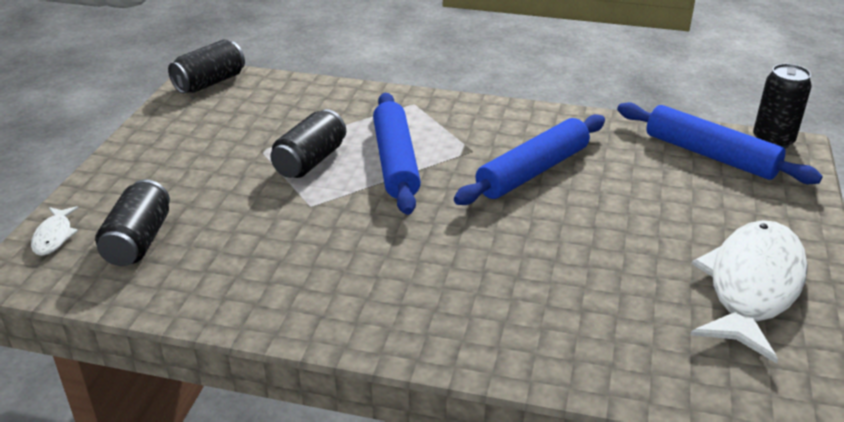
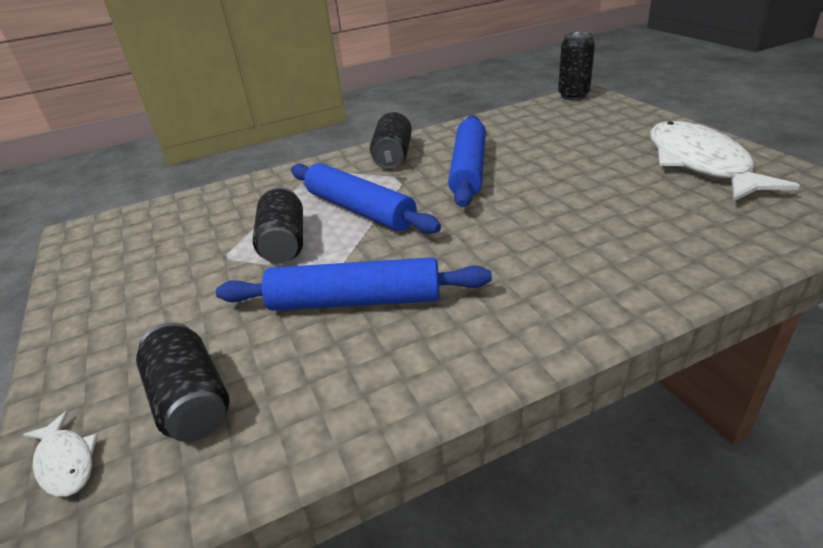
camera: 35 degrees left, 0 degrees up
black can [168,39,245,94] -> black can moved to [370,112,412,169]
blue rolling pin [617,102,823,184] -> blue rolling pin moved to [216,257,492,311]

